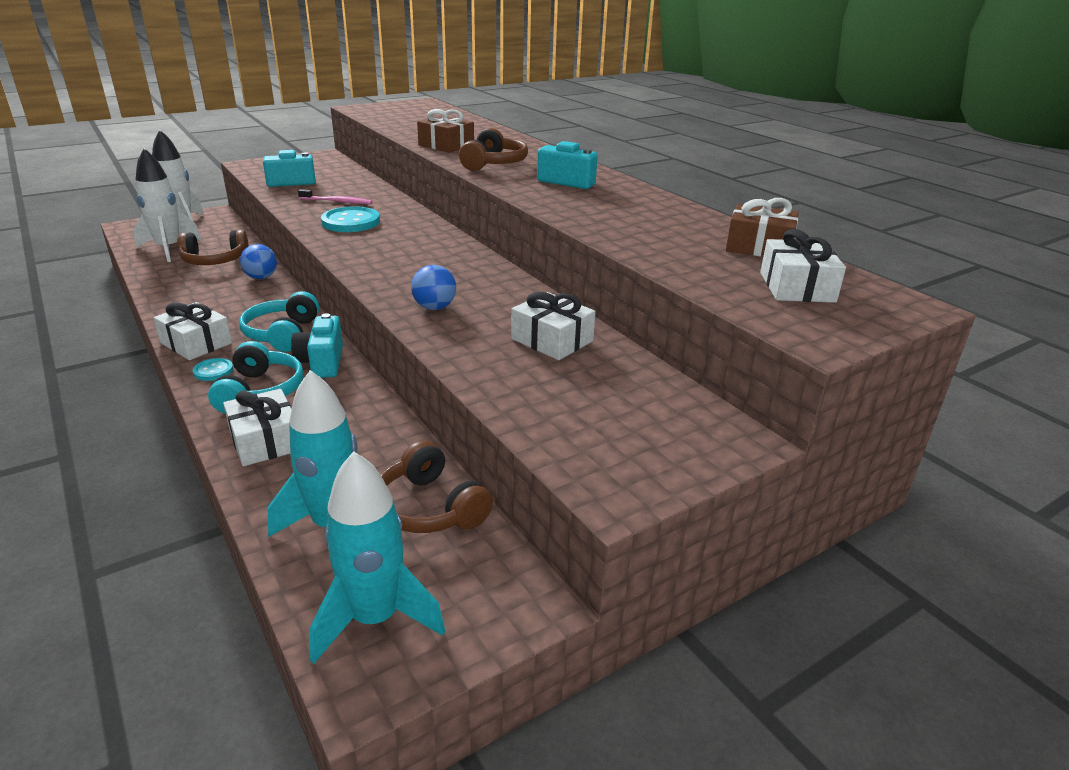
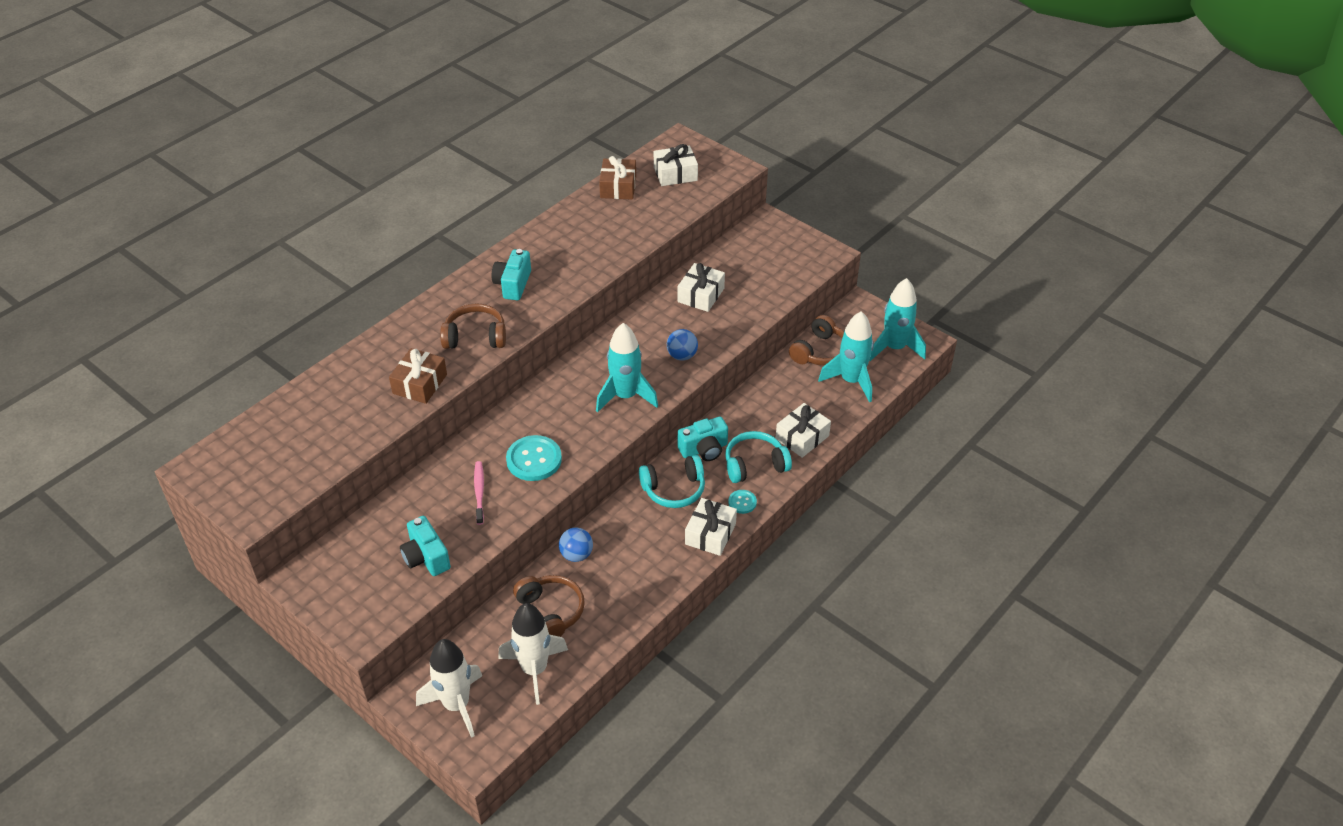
camera: 105 degrees left, 15 degrees up
none -> turquoise rocket [596,323,658,412]

